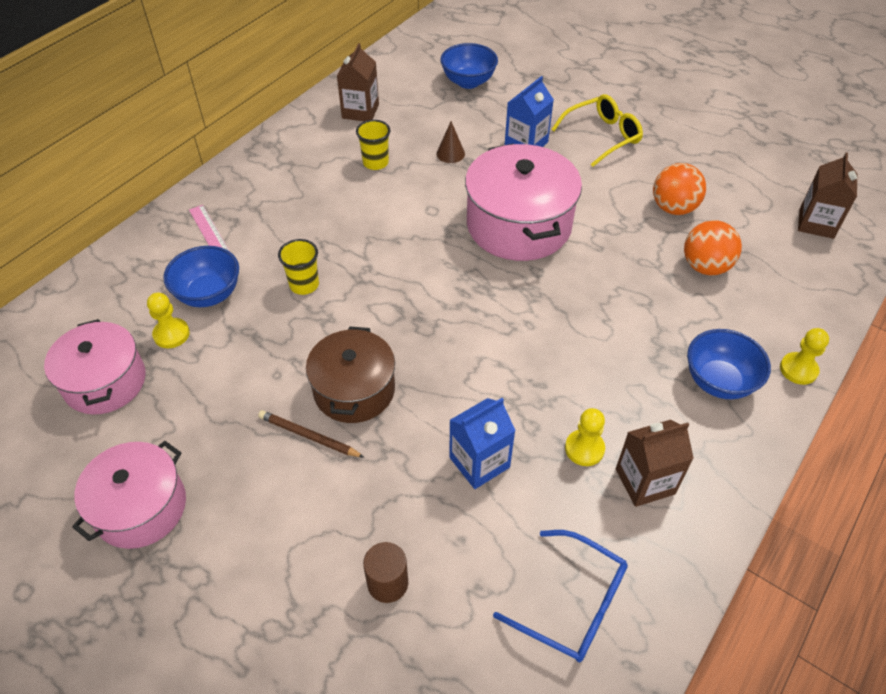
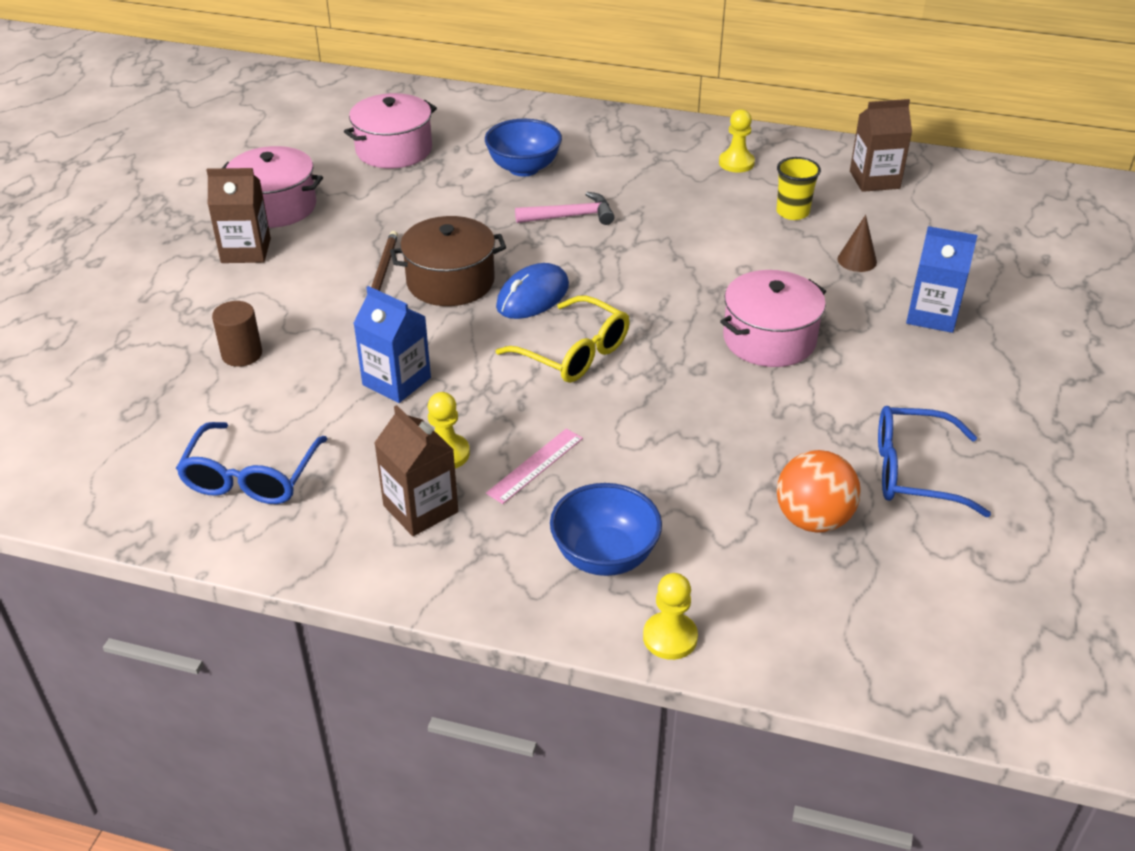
camera: 70 degrees right, 10 degrees down
yellow pawn [147,292,190,348] -> yellow pawn moved to [719,109,755,173]
pink ruler [189,205,230,252] -> pink ruler moved to [486,429,583,504]
yellow cup [278,239,319,295] -> pink hammer [515,192,614,225]
blue bowl [440,43,498,89] -> none
pink pot [465,144,582,261] -> pink pot [720,270,826,367], size x0.65
yellow glasses [551,94,643,167] -> yellow glasses moved to [496,296,630,383]
orange ball [653,163,706,215] -> blue glasses [878,406,991,517]
brown carton [798,152,857,239] -> brown carton moved to [207,168,271,263]
none -> blue mouse [496,263,569,319]

